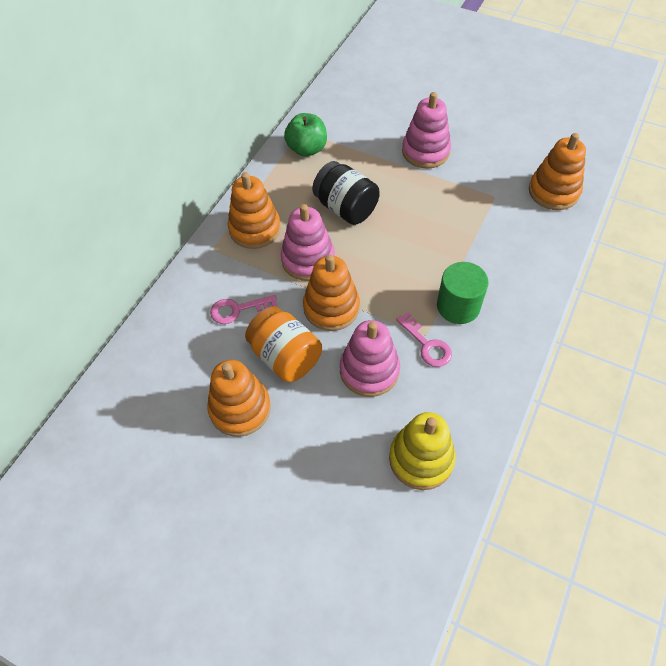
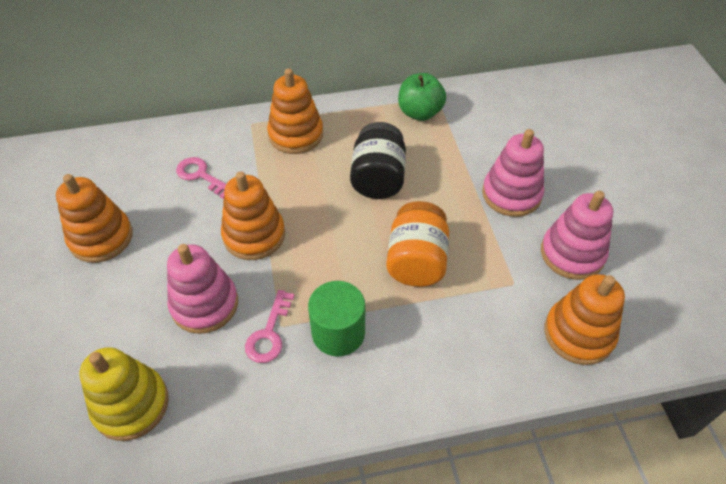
camera: 50 degrees right, 5 degrees down
orange jar [245,306,322,382] -> orange jar moved to [386,201,449,287]
pink stacking toy [281,204,335,281] -> pink stacking toy moved to [541,191,613,280]

